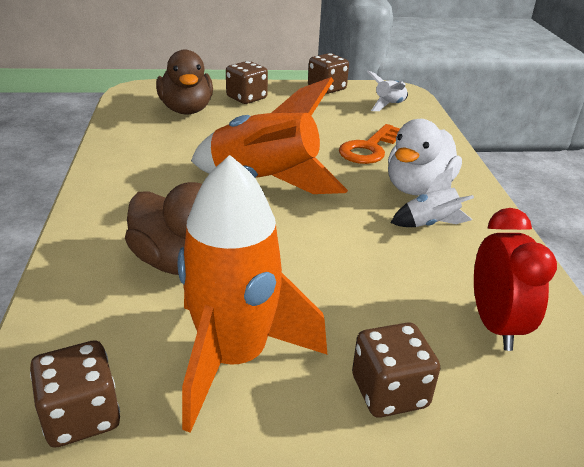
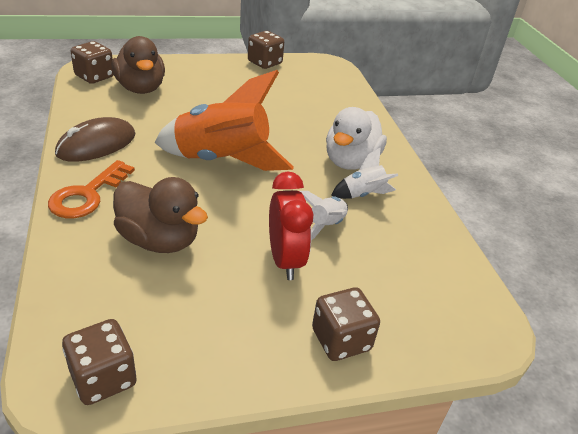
camera: 10 degrees left, 5 degrees up
orange rocket [178,155,327,433] -> none
brown dice [226,61,268,104] -> brown dice moved to [70,41,113,84]
orange key [339,124,400,164] -> orange key moved to [48,160,135,218]
white rocket [367,70,408,111] -> white rocket moved to [299,191,348,240]
red clock [474,208,557,351] -> red clock moved to [269,171,313,280]
none -> brown mouse [55,117,135,162]

